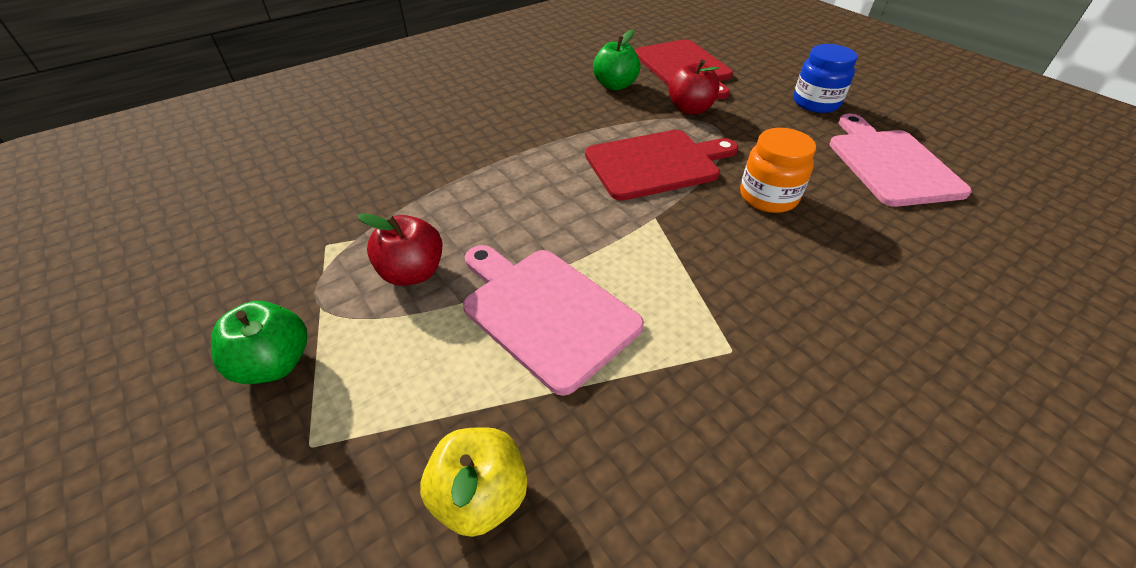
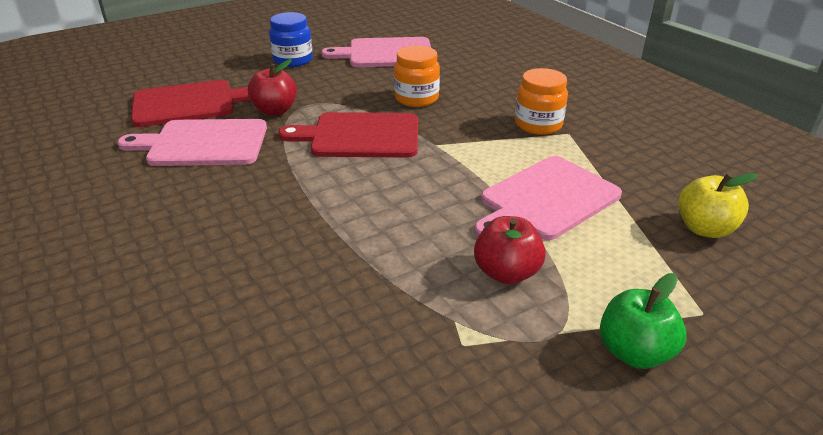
camera: 85 degrees left, 10 degrees down
red cutting board [585,130,738,201] -> red cutting board turned 75 degrees counterclockwise [278,112,418,158]
green apple [593,29,640,90] -> pink cutting board [117,119,267,166]
none -> orange jar [515,68,568,135]

